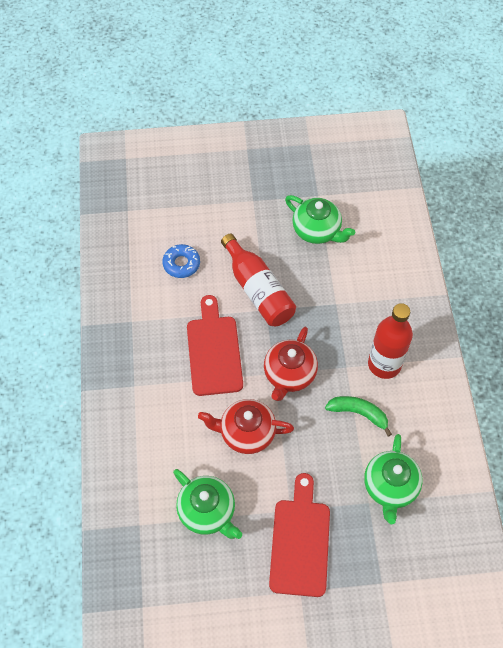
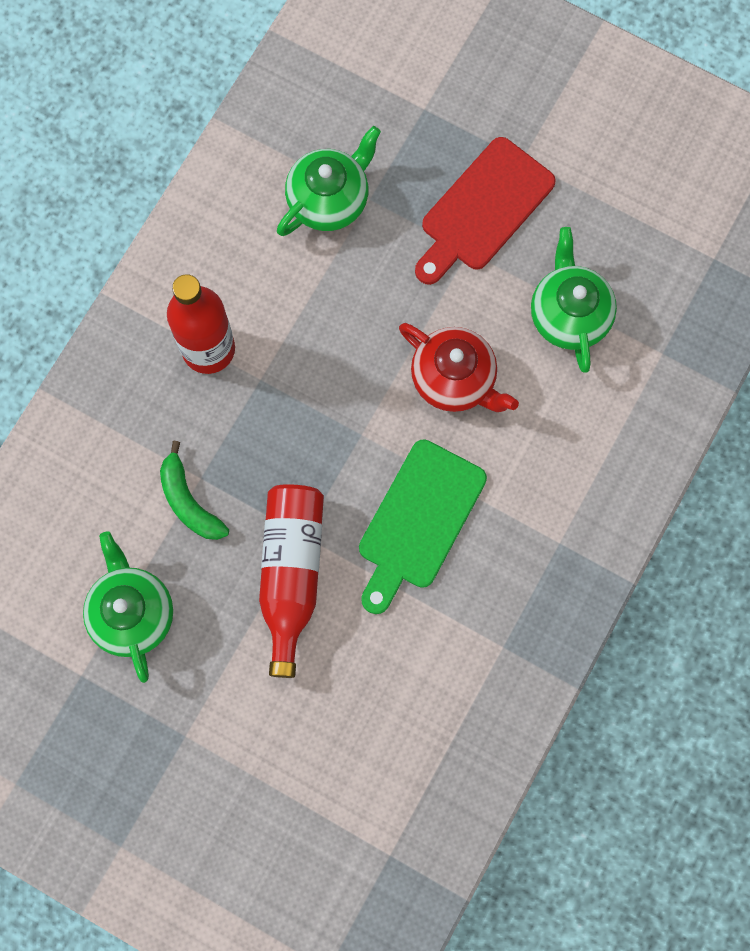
camera: 145 degrees left, 15 degrees up
blue donut [162,244,200,278] -> none
red cutting board [187,295,243,396] -> green cutting board [359,439,487,614]
red teapot [264,327,318,401] -> none
green banana [325,396,392,437] -> green banana moved to [160,441,229,540]

